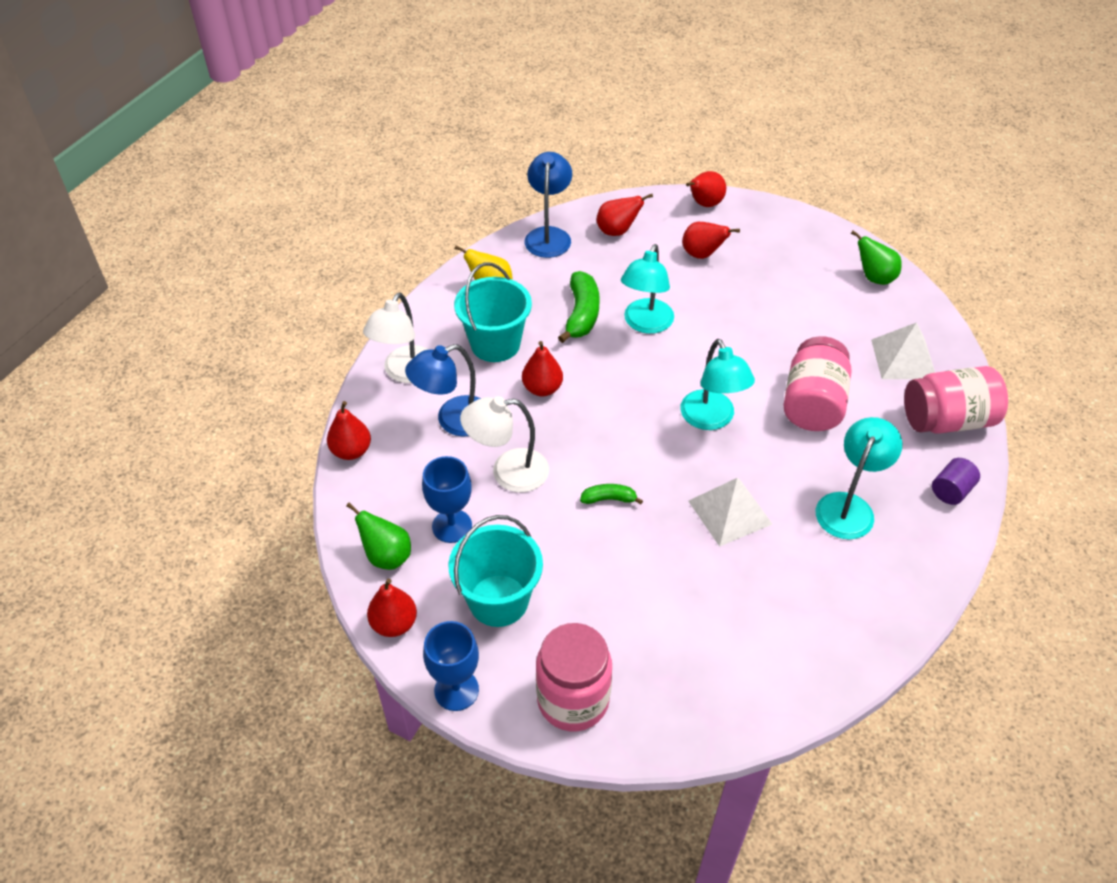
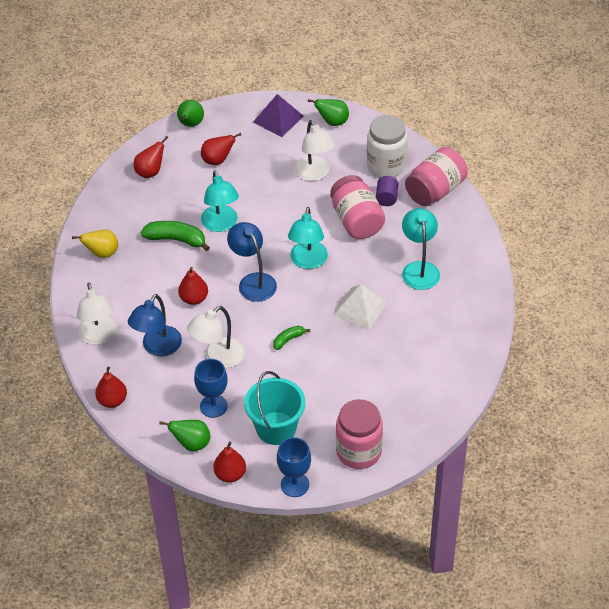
camera: 35 degrees left, 0 degrees up
turquoise bucket [454,262,532,362] -> none
blue lamp [524,152,572,258] -> blue lamp moved to [227,222,277,302]
green banana [558,271,599,343] -> green banana turned 45 degrees counterclockwise [141,221,210,251]
turquoise lamp [680,339,755,430] -> turquoise lamp turned 60 degrees clockwise [288,207,328,269]
red pear [686,171,726,207] -> green pear [177,100,204,127]
white pyramid [871,322,935,379] -> white jar [367,115,407,177]
purple cylinder [932,458,980,505] -> purple cylinder moved to [376,176,398,206]
none -> purple pyramid [253,94,304,137]
none -> white lamp [294,120,336,181]

